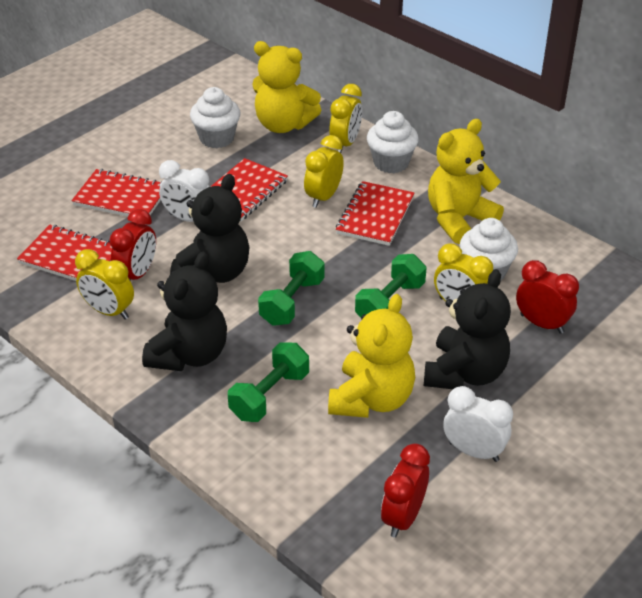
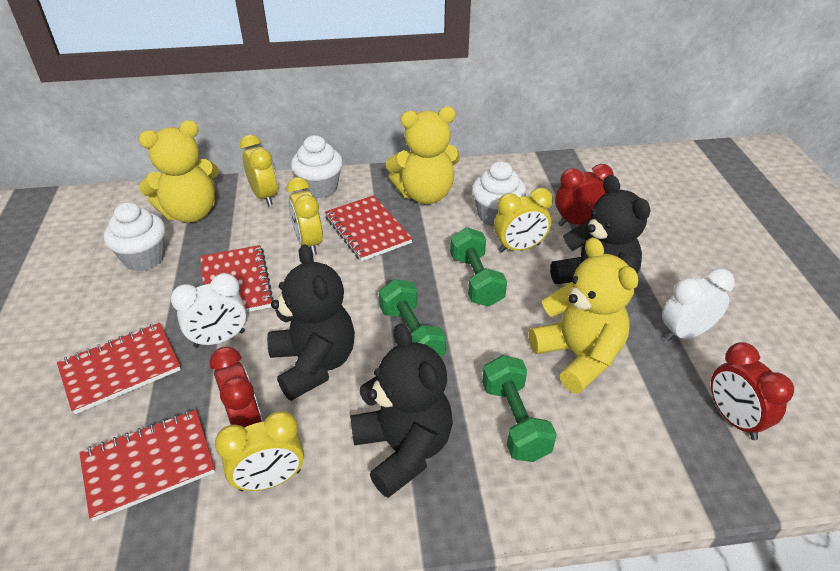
camera: 50 degrees left, 0 degrees up
yellow teddy bear [428,119,504,244] -> yellow teddy bear turned 105 degrees counterclockwise [386,106,460,204]

